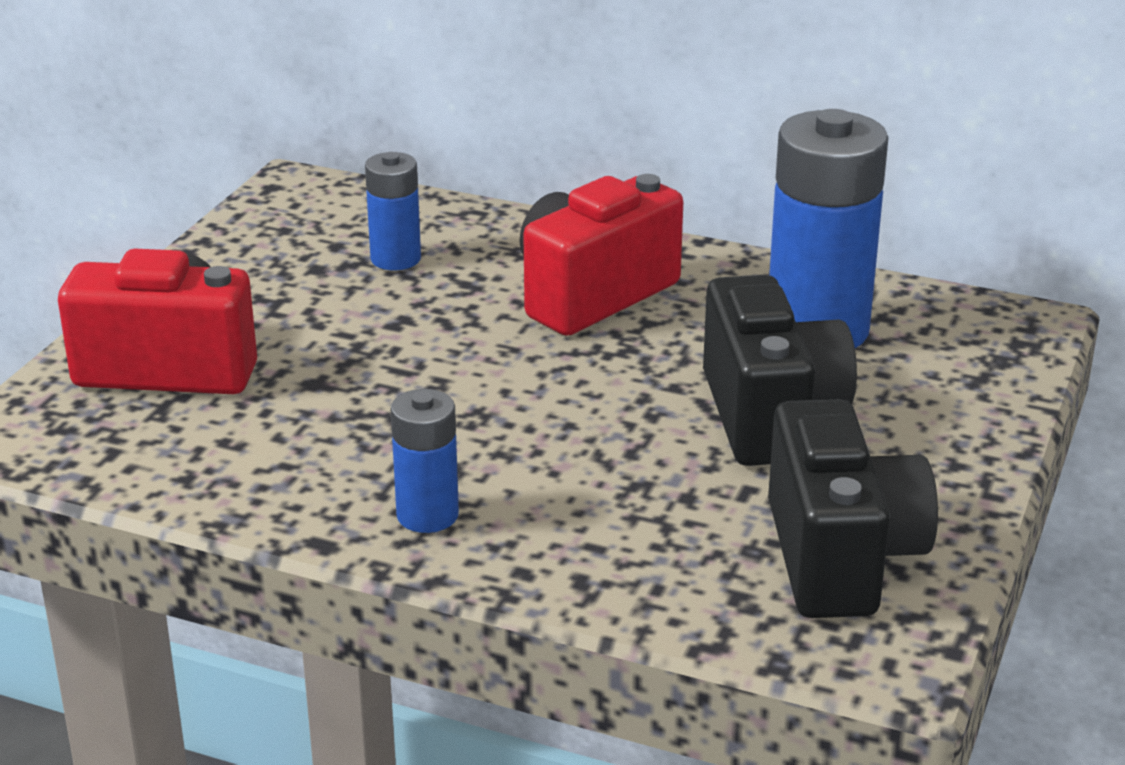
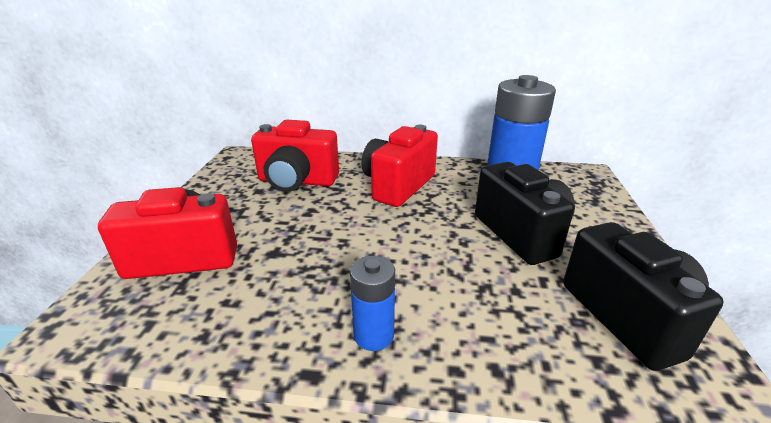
camera: 15 degrees left, 0 degrees up
blue battery [365,152,421,270] -> red camera [251,120,339,192]

